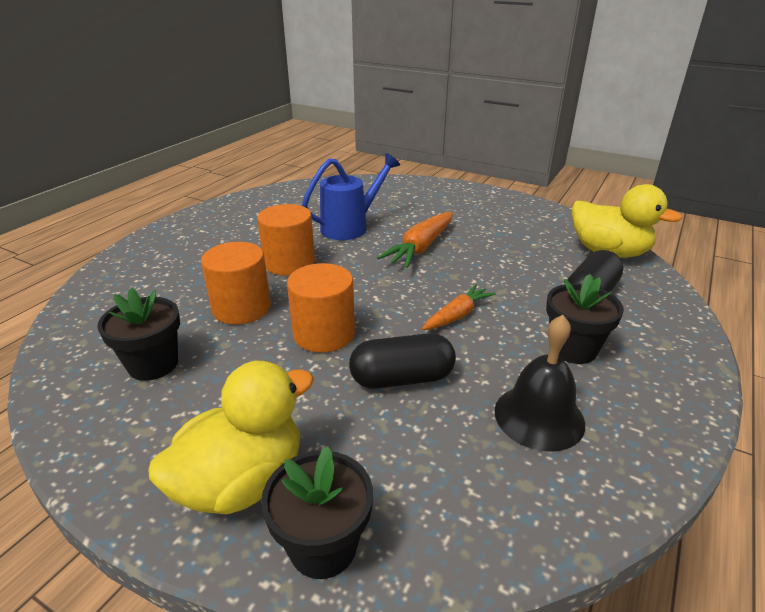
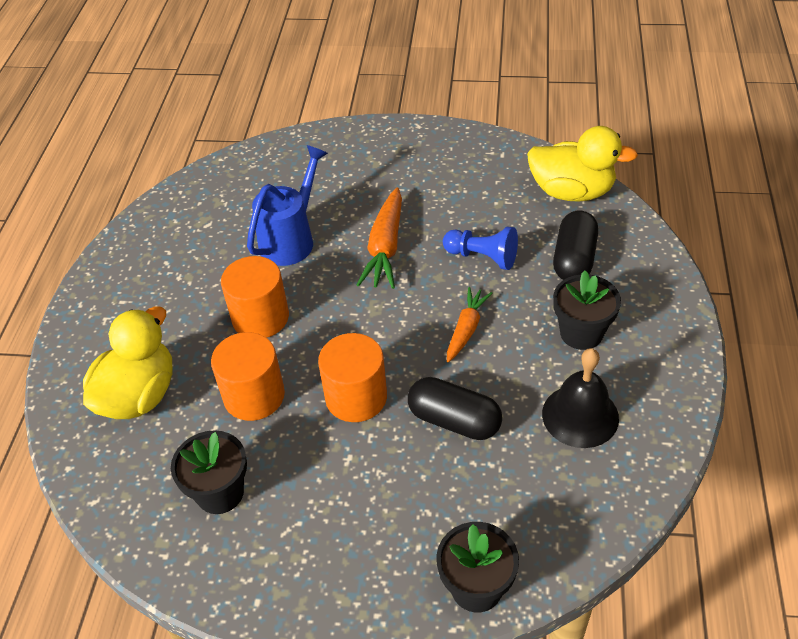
camera: 20 degrees left, 15 degrees up
yellow duck [148,361,314,514] -> yellow duck moved to [83,306,173,419]
black capsule [349,333,456,389] -> black capsule turned 60 degrees clockwise [408,377,502,440]
none -> blue pawn [443,227,518,270]

